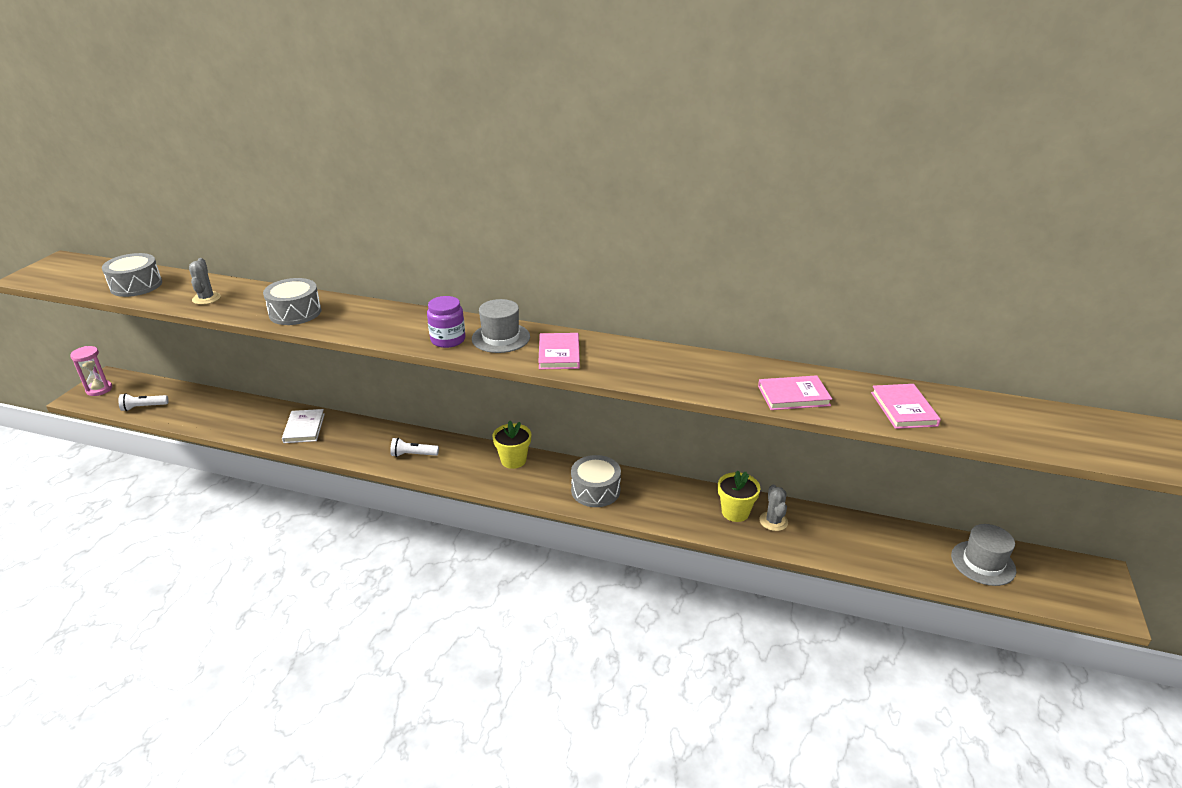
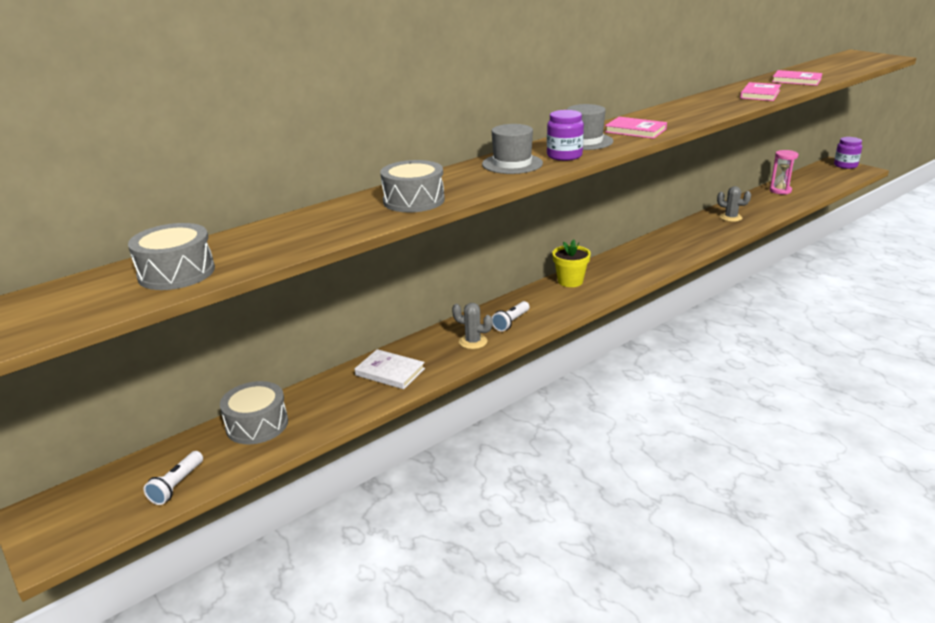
camera: 55 degrees left, 5 degrees down
pink hourglass [70,346,112,396] -> pink hourglass moved to [770,150,798,194]
grey cactus [189,258,221,305] -> grey cactus moved to [452,303,493,349]
grey drum [571,455,621,507] -> grey drum moved to [220,381,288,444]
yellow flower pot [718,470,761,522] -> none
grey hat [951,524,1016,586] -> grey hat moved to [482,124,543,174]
none -> purple jar [834,137,862,169]

